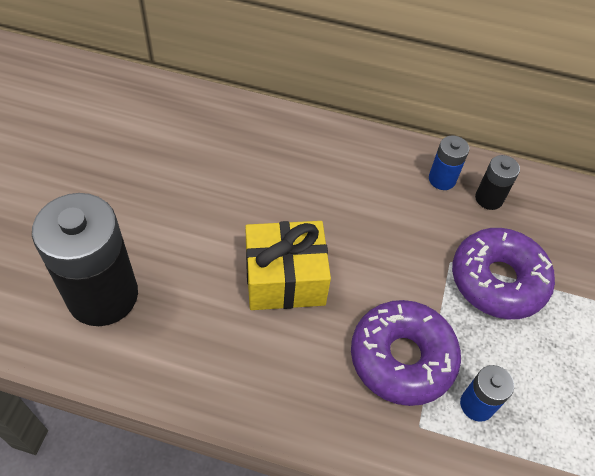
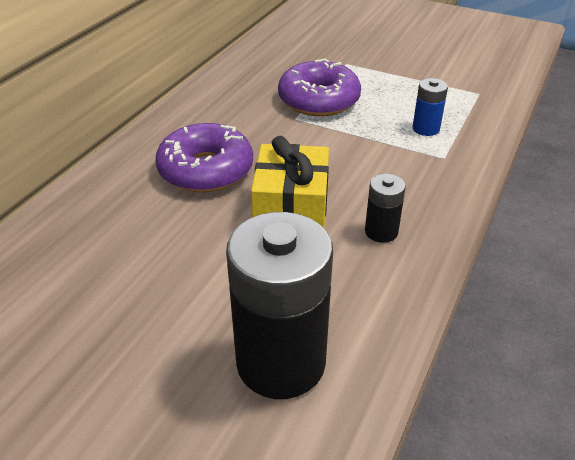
camera: 75 degrees left, 15 degrees down
purple donut [351,300,461,406] -> purple donut moved to [156,123,253,192]
blue battery [429,136,469,190] -> none
black battery [475,155,520,210] -> black battery moved to [365,174,406,243]

